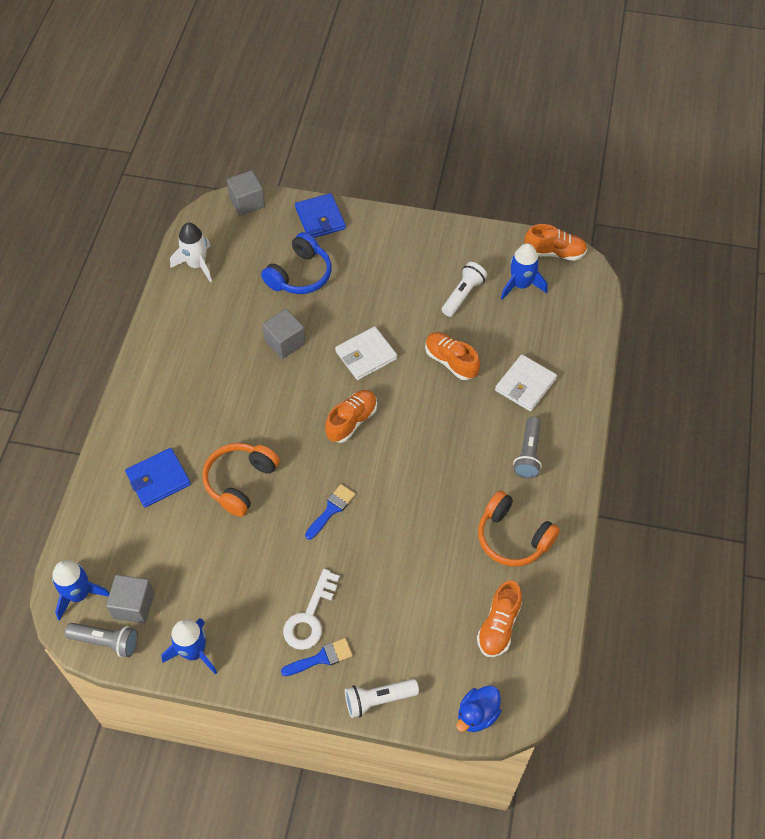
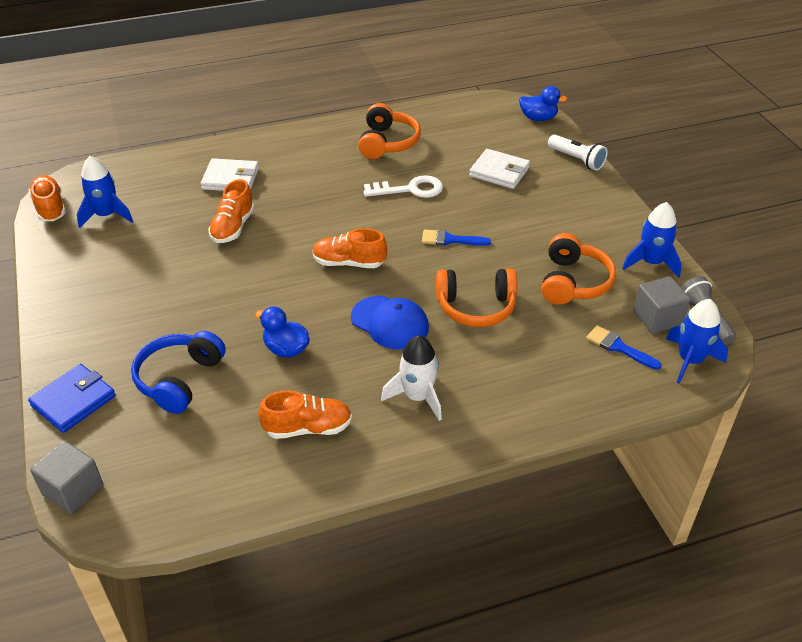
camera: 120 degrees left, 15 degrees down
blue wallet [125,448,191,507] -> none
white rocket [170,223,212,282] -> white rocket moved to [381,335,442,421]
blue headphones [261,232,332,294] -> blue headphones turned 75 degrees counterclockwise [131,331,226,414]
grey cube [262,309,306,359] -> blue duck [255,306,310,358]
blue brush [281,638,353,676] -> blue brush moved to [586,325,662,370]
white key [283,569,340,650] -> white key moved to [364,175,443,198]
white wallet [335,326,398,380] -> white wallet moved to [469,149,530,189]
white flashlight [442,262,487,317] -> none
orange shoe [477,580,522,657] -> orange shoe moved to [258,390,352,439]
grey flashlight [513,417,542,479] -> none
none -> blue cap [351,296,429,349]
none -> orange headphones [541,233,616,305]

